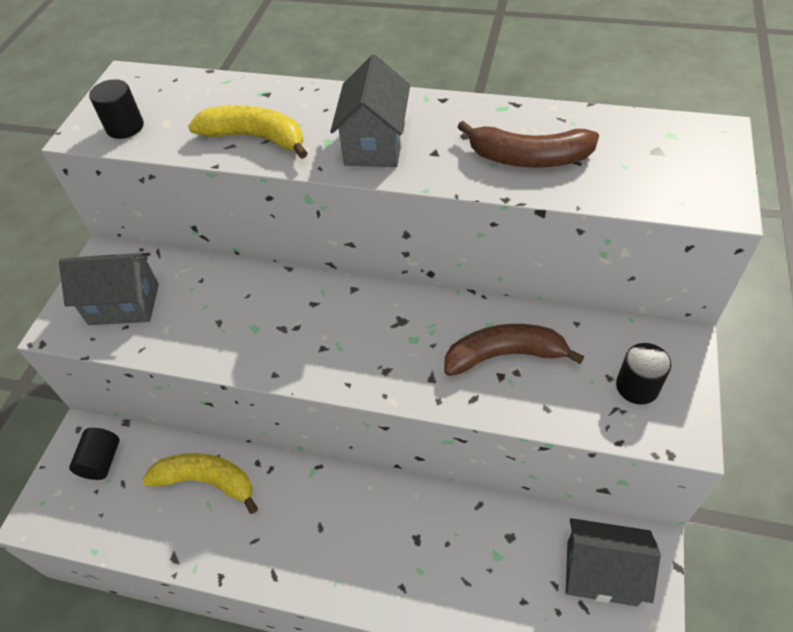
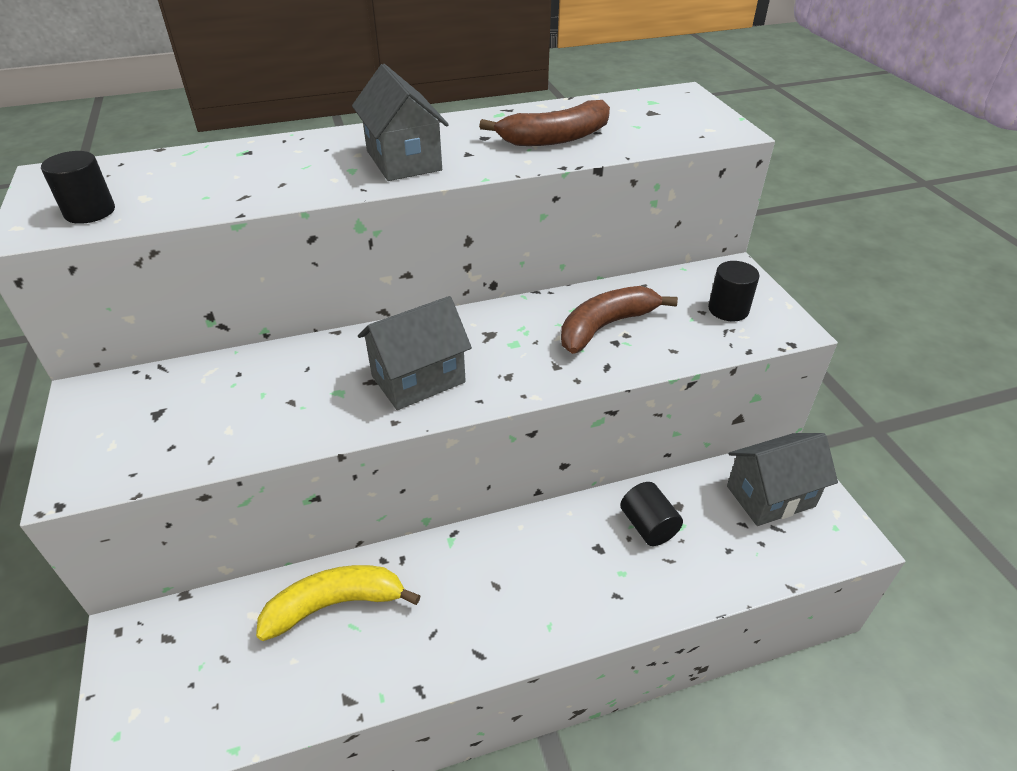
camera: 35 degrees left, 10 degrees down
grey house [59,253,159,325] -> grey house moved to [358,296,472,410]
black cylinder [69,428,119,480] -> black cylinder moved to [621,482,683,546]
yellow banana [188,105,308,159] -> none

